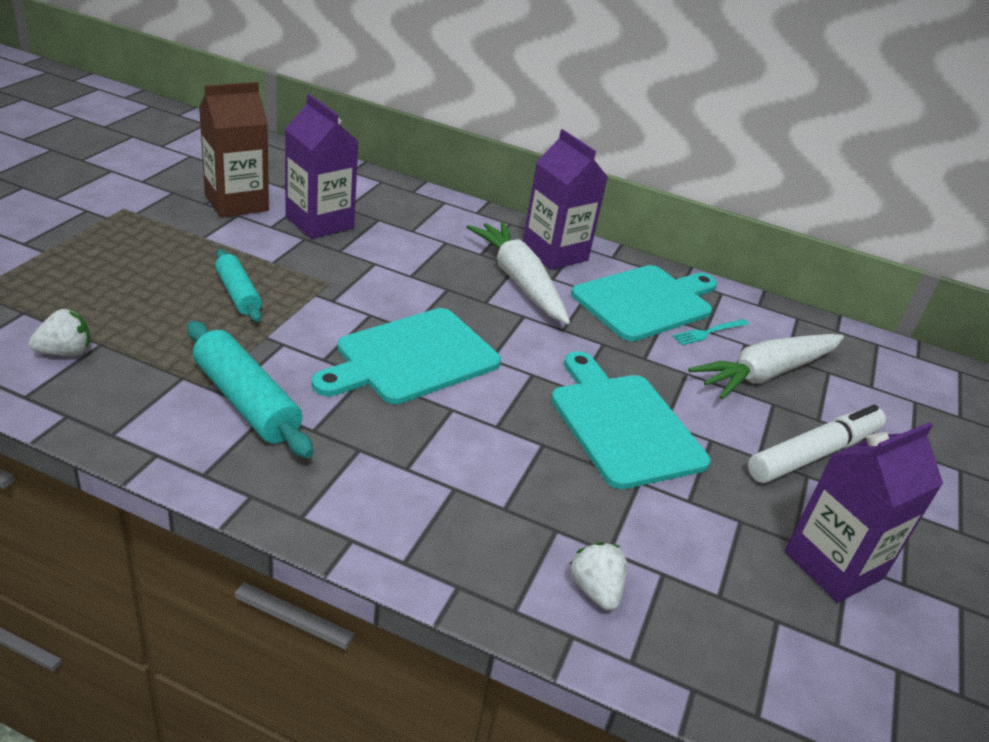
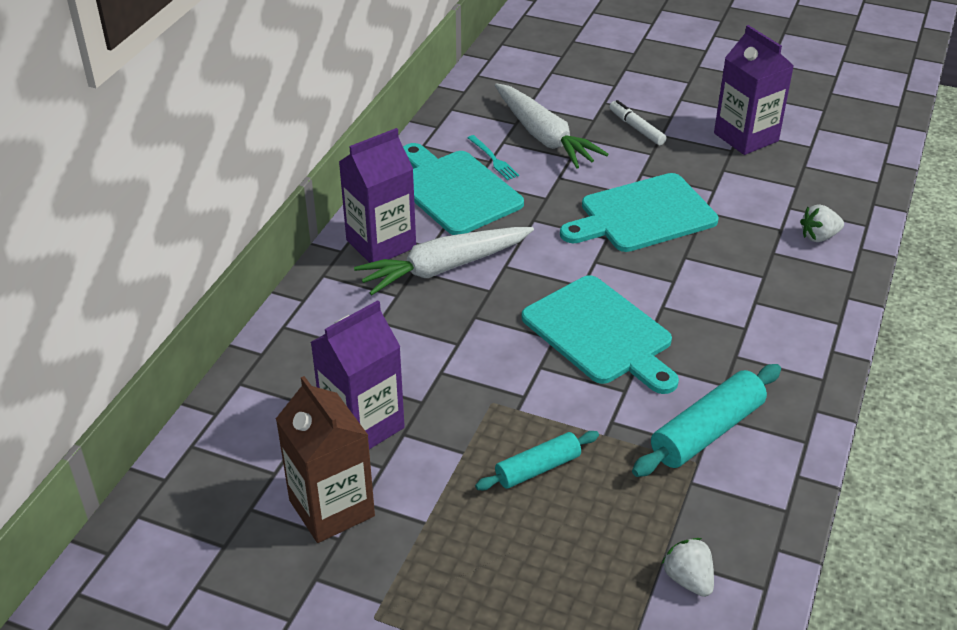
camera: 85 degrees left, 5 degrees up
white marker [748,404,886,483] -> white marker [609,100,667,145], size x0.58

